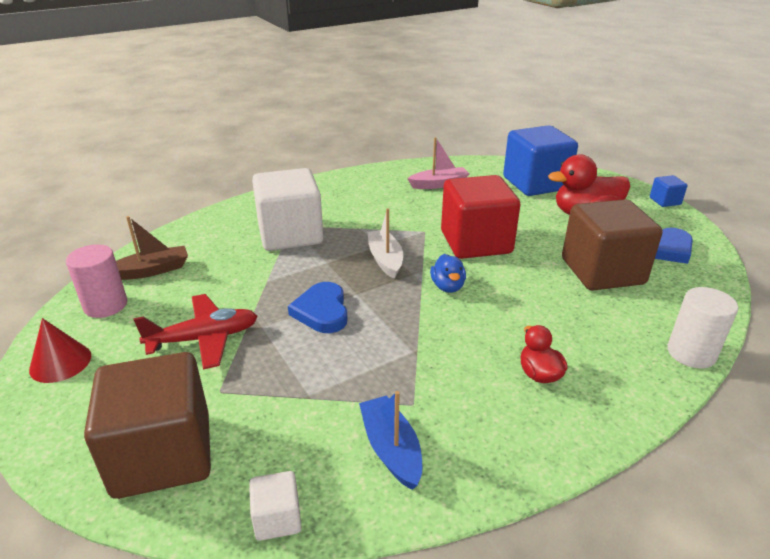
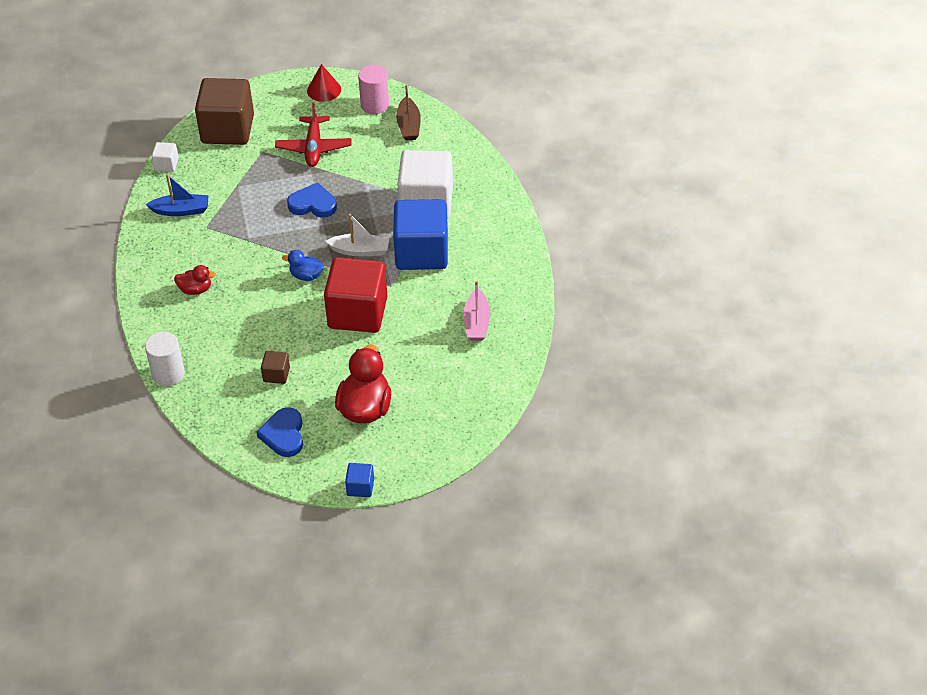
camera: 110 degrees right, 15 degrees up
blue cube [503,125,578,196] -> blue cube moved to [393,199,448,270]
brown cube [562,199,662,291] -> brown cube [261,351,290,384], size x0.43

